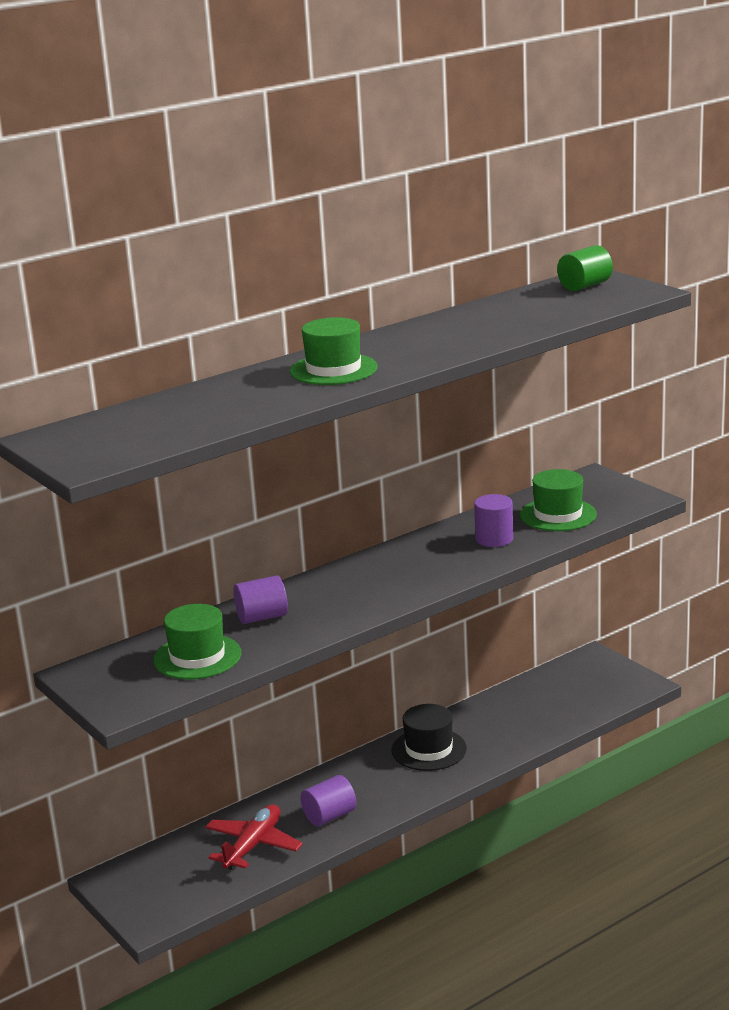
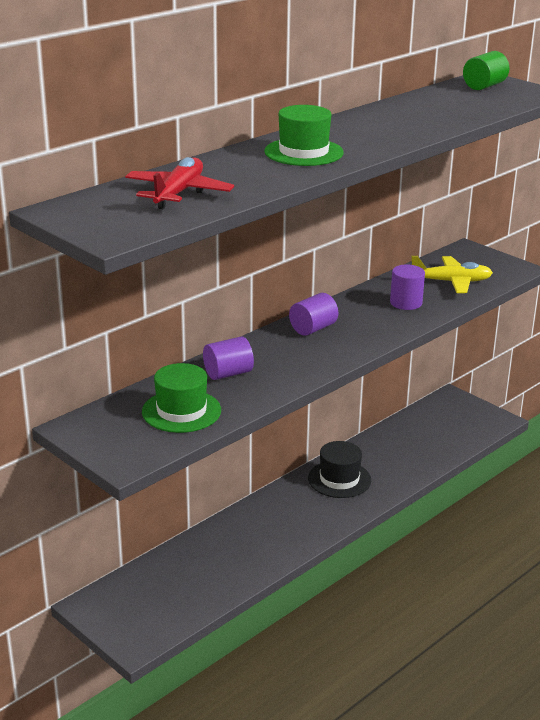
camera: 10 degrees left, 5 degrees up
red plane [205,804,303,870] -> red plane moved to [125,157,234,210]
purple cylinder [300,775,356,826] -> purple cylinder moved to [289,293,338,336]
green hat [520,469,597,531] -> yellow plane [411,256,493,293]

